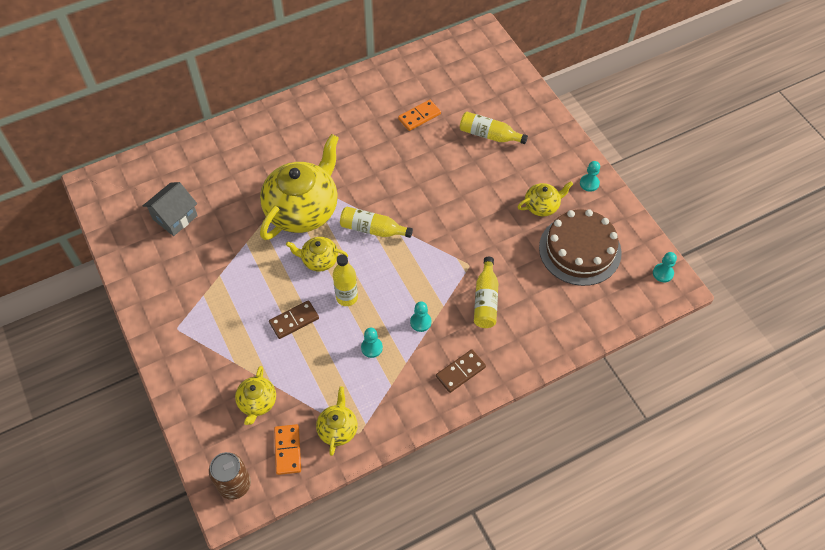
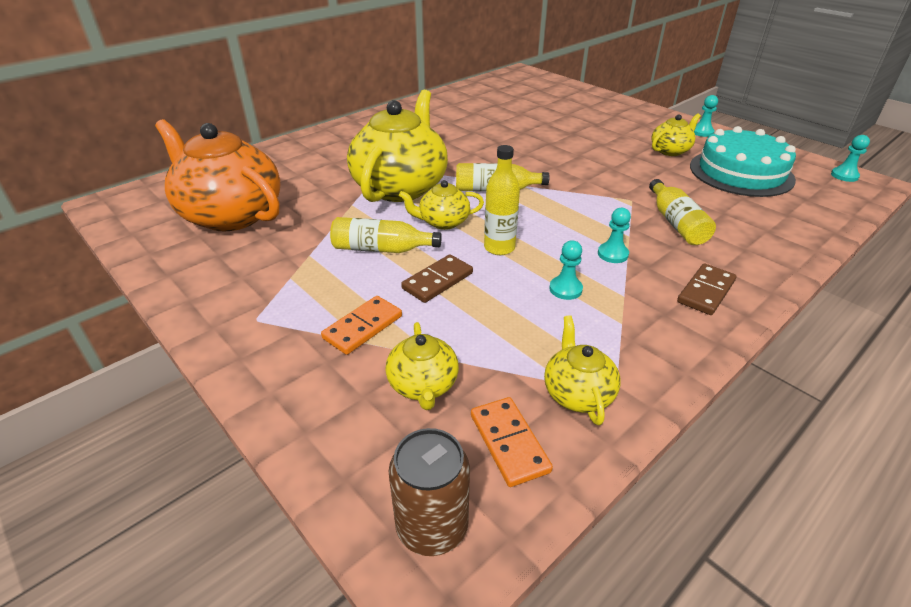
camera: 15 degrees left, 20 degrees down
grey house [143,182,198,236] -> orange teapot [155,119,281,231]
orange domino [398,100,441,131] -> orange domino moved to [321,296,402,355]
yellow bottle [460,112,528,144] -> yellow bottle moved to [330,217,442,253]
brown cake [539,209,622,286] -> turquoise cake [690,126,796,197]

